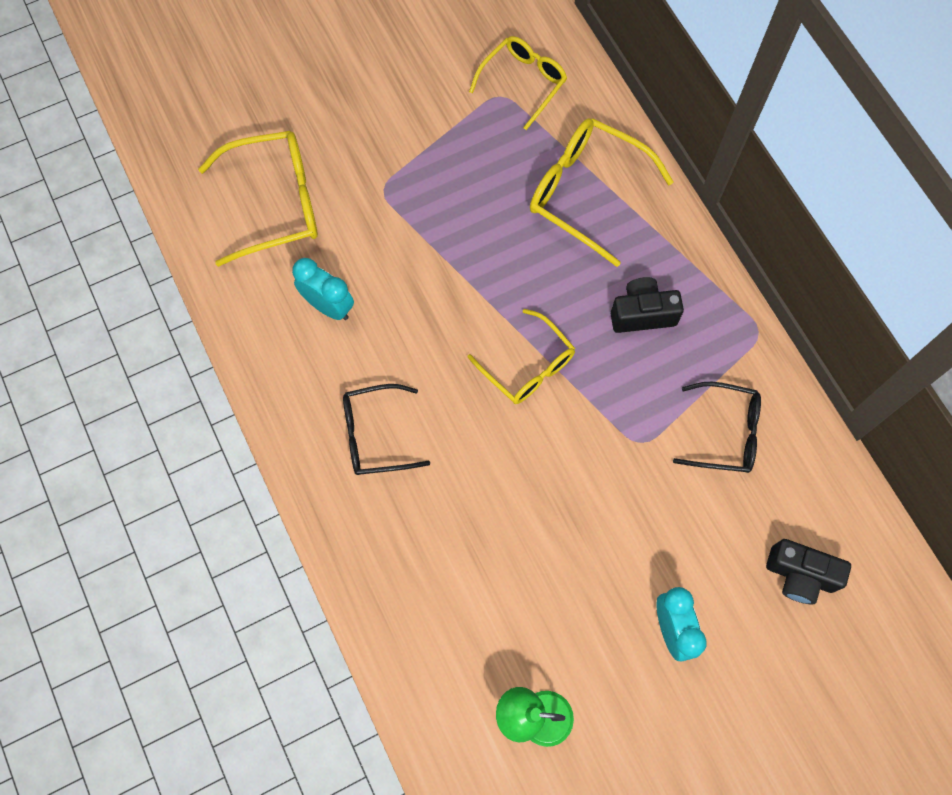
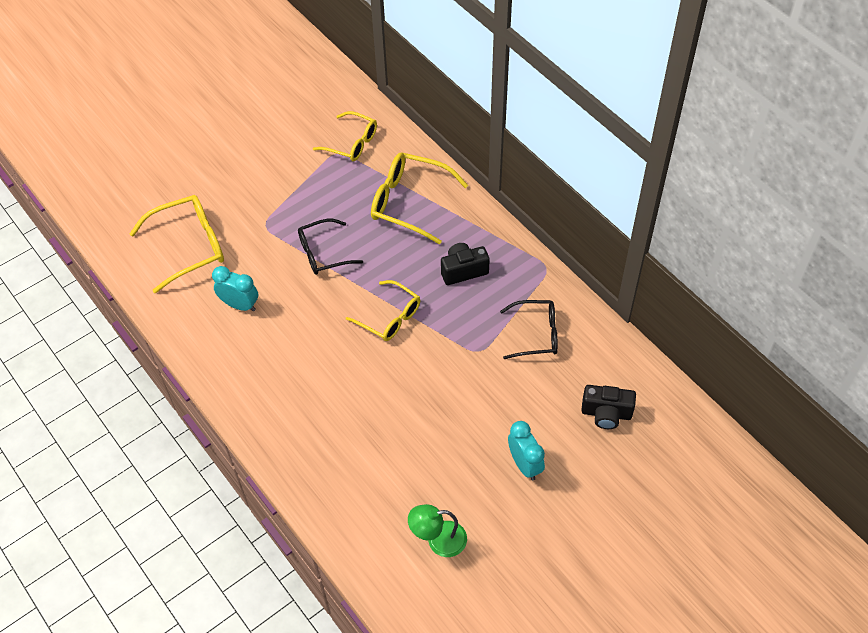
camera: 10 degrees left, 15 degrees down
black glasses [343,384,430,475] -> black glasses moved to [298,219,363,275]
yellow glasses [469,36,567,130] -> yellow glasses turned 90 degrees clockwise [313,111,377,161]

